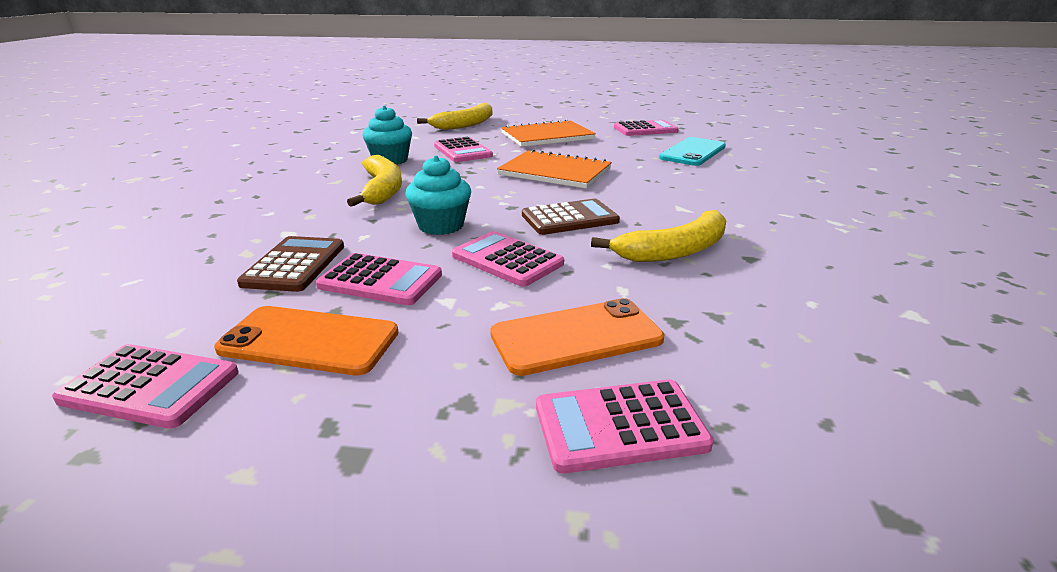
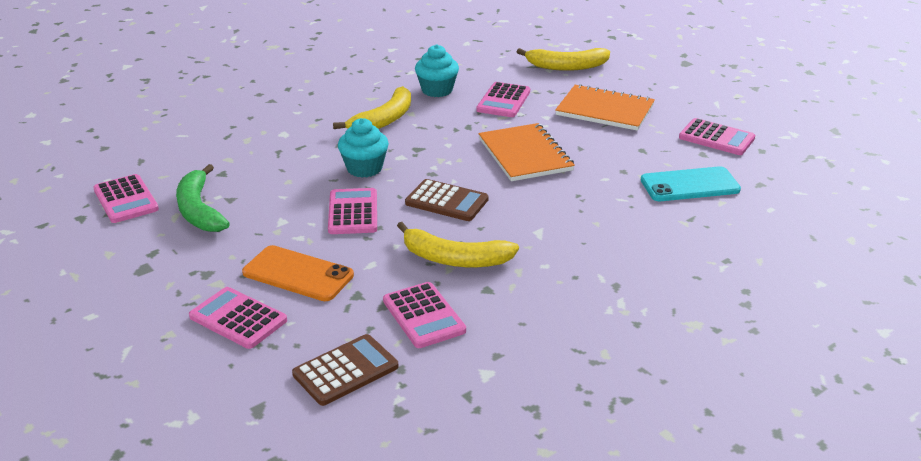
camera: 45 degrees right, 5 degrees up
orange phone [214,306,399,375] -> green banana [176,164,230,232]
brown calculator [237,236,344,292] -> brown calculator moved to [292,334,398,406]
pink calculator [316,253,442,305] -> pink calculator moved to [383,282,466,348]

